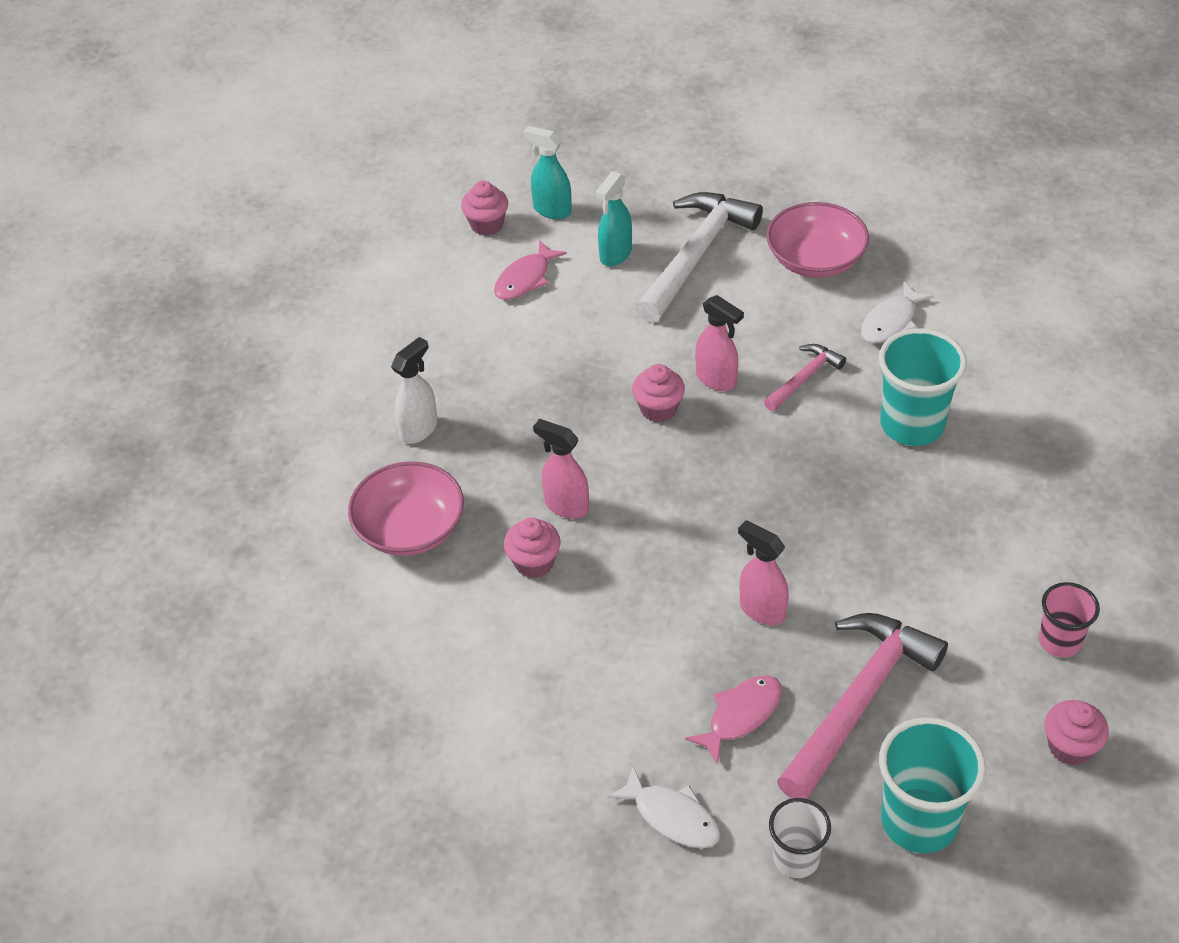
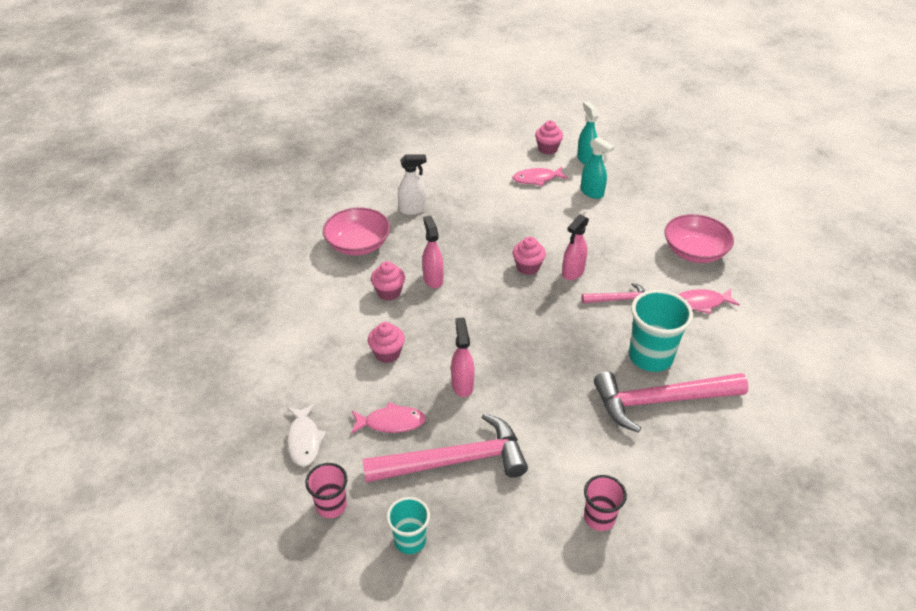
camera: 40 degrees right, 5 degrees down
turquoise spray bottle [596,171,632,266] -> turquoise spray bottle turned 120 degrees counterclockwise [581,137,614,199]
white hammer [636,192,763,323] -> none
pink spray bottle [696,295,744,391] -> pink spray bottle turned 45 degrees clockwise [562,215,589,280]
white cup [769,798,831,878] -> pink cup [305,463,347,518]
white fish [861,282,934,343] -> pink fish [678,288,740,314]
turquoise cup [879,717,986,853] -> turquoise cup [387,497,430,554], size x0.59
pink cupcake [1044,700,1109,765] -> pink cupcake moved to [368,322,405,363]
none -> pink hammer [594,371,749,433]

